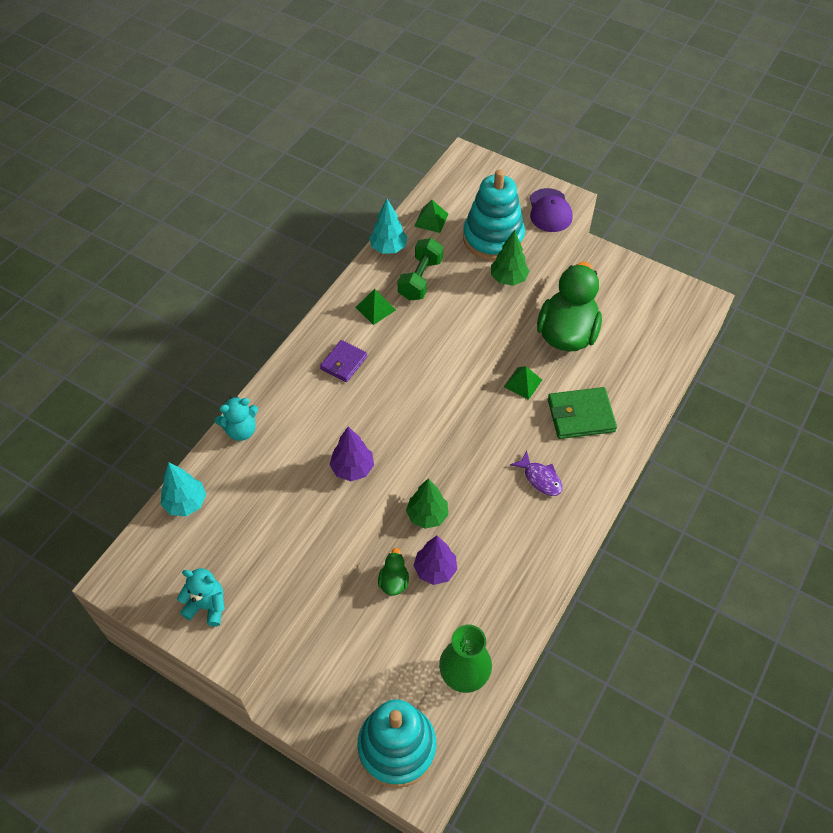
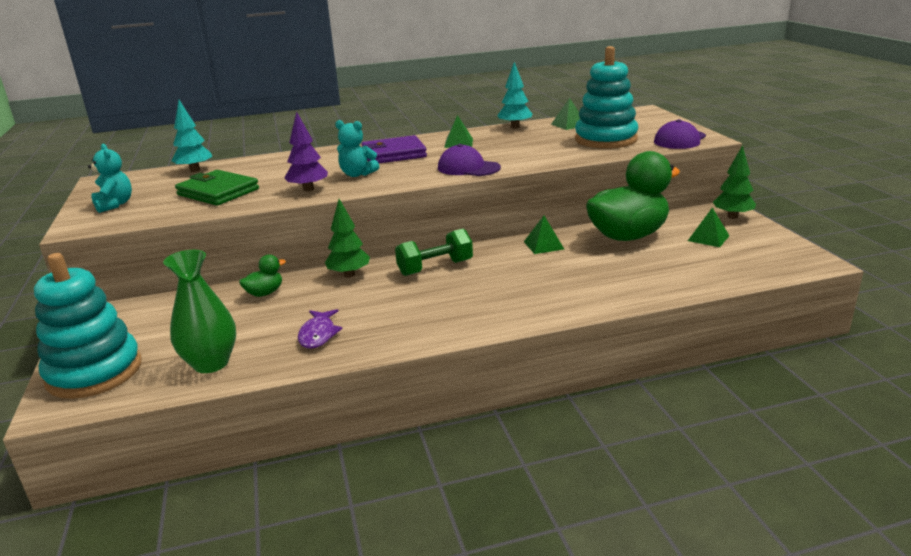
camera: 45 degrees right, 30 degrees down
turquoise teddy bear [215,397,258,441] -> turquoise teddy bear moved to [335,120,379,177]
purple wallet [320,340,367,382] -> purple wallet [361,135,427,163], size x1.60
green dumbbell [398,238,443,300] -> green dumbbell moved to [395,229,473,276]
purple tree [413,536,457,585] -> none
green tree [491,230,529,286] -> green tree moved to [713,145,756,219]
purple fish [510,451,563,496] -> purple fish moved to [298,309,343,349]
green wallet [548,387,617,439] -> green wallet moved to [175,170,259,206]
none -> purple cap [438,144,501,176]
none -> green pyramid [688,208,729,247]

